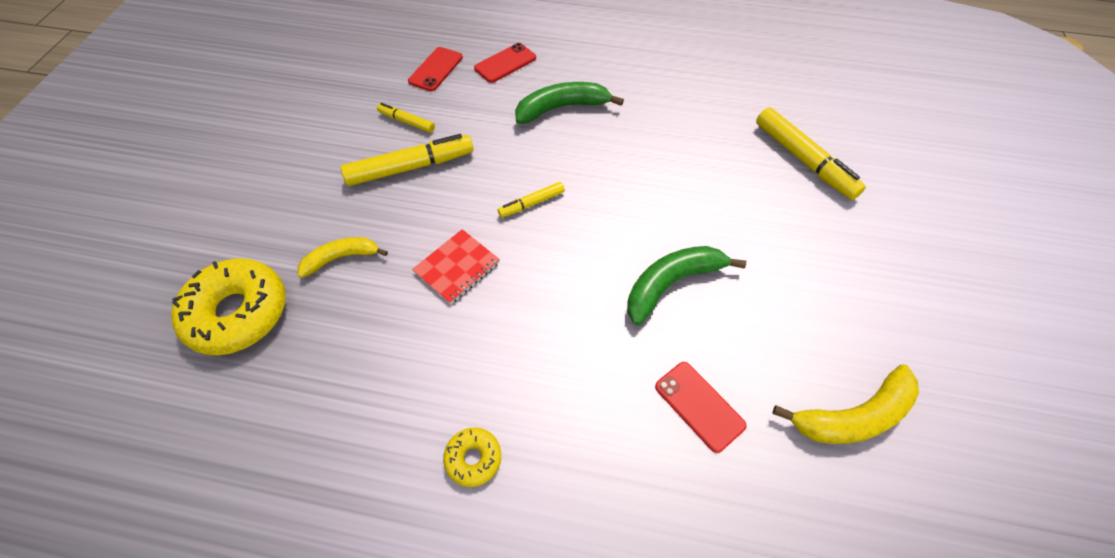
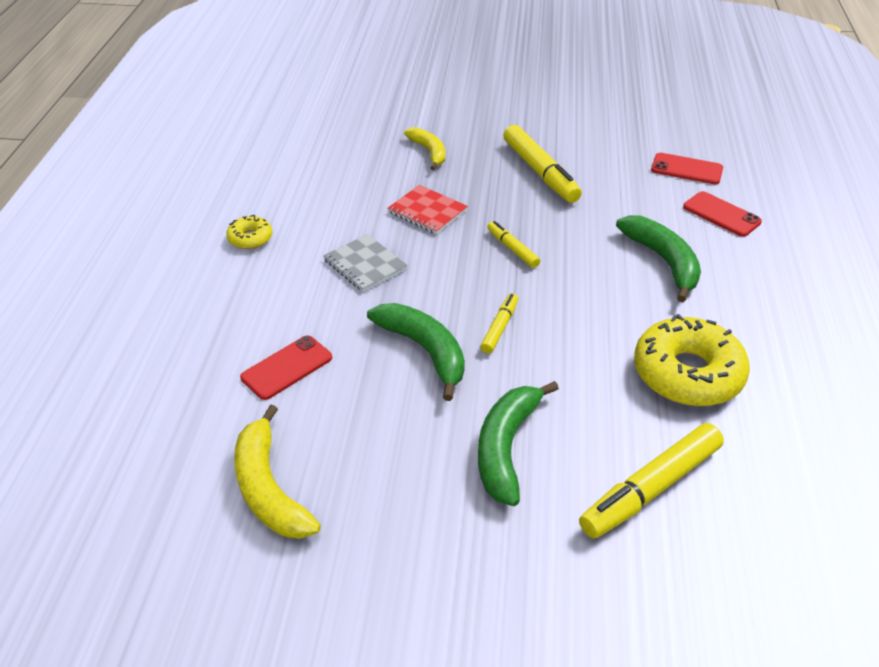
camera: 85 degrees right, 15 degrees down
yellow donut [171,258,286,355] -> yellow donut moved to [634,314,750,406]
yellow marker [377,103,435,133] -> yellow marker moved to [480,293,518,354]
none -> grey notebook [323,234,408,292]
none -> green banana [478,381,559,506]

